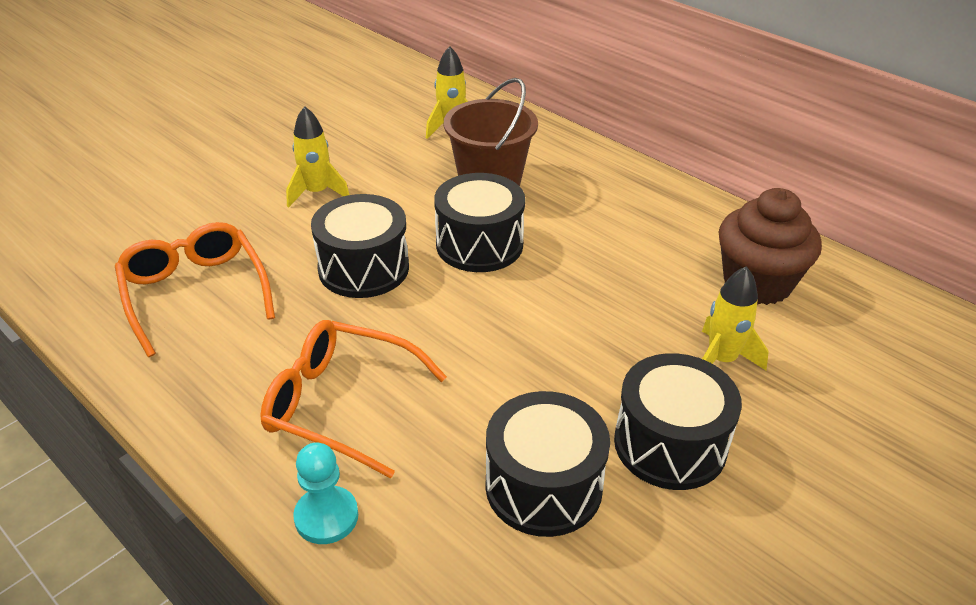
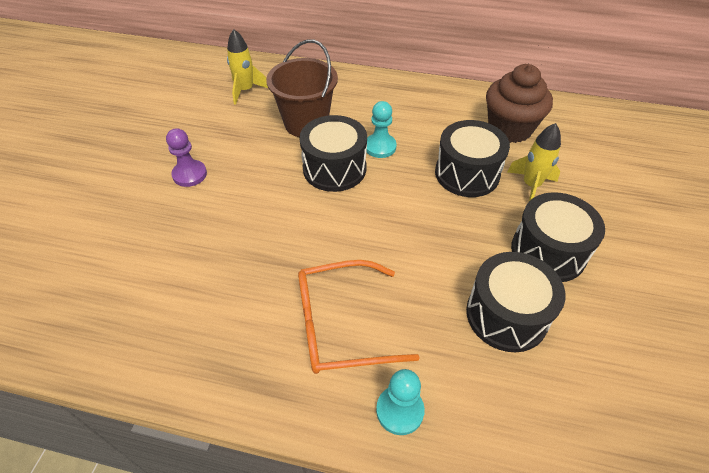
camera: 30 degrees left, 10 degrees up
orange glasses [115,222,275,357] -> none
yellow rocket [286,106,349,208] -> purple pawn [166,128,207,187]
black drum [311,194,409,298] -> black drum moved to [435,120,510,197]
none -> turquoise pawn [366,101,397,158]

